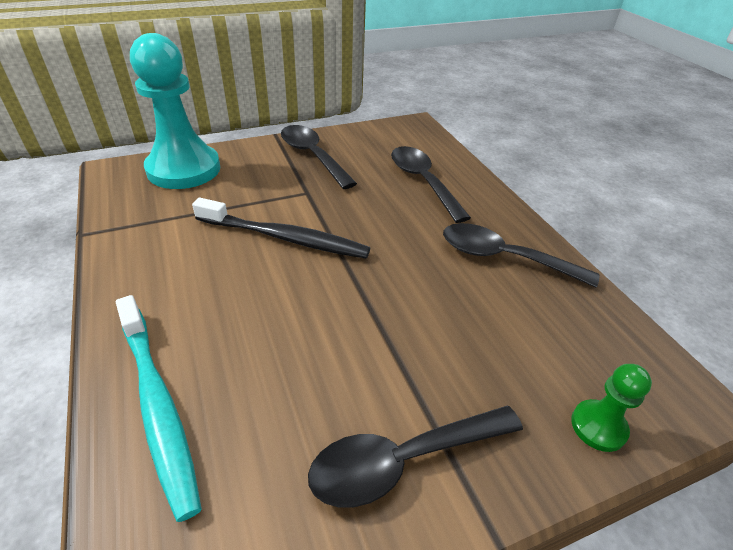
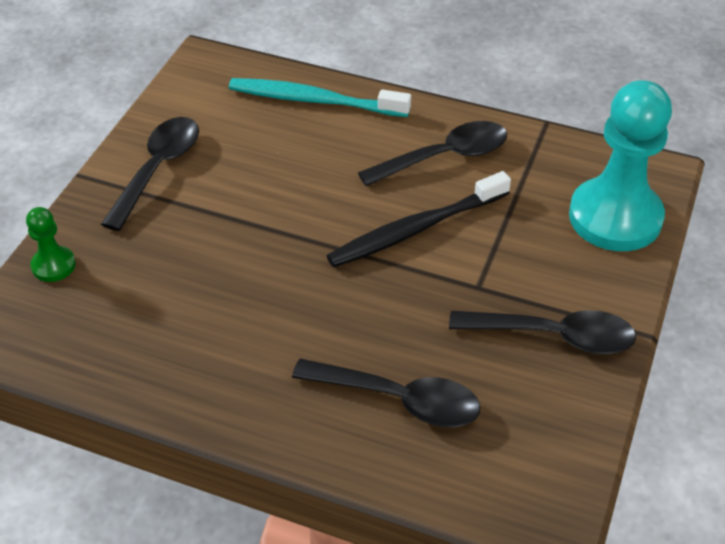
camera: 135 degrees right, 5 degrees up
black spoon [443,223,600,288] -> black spoon moved to [358,121,507,186]

